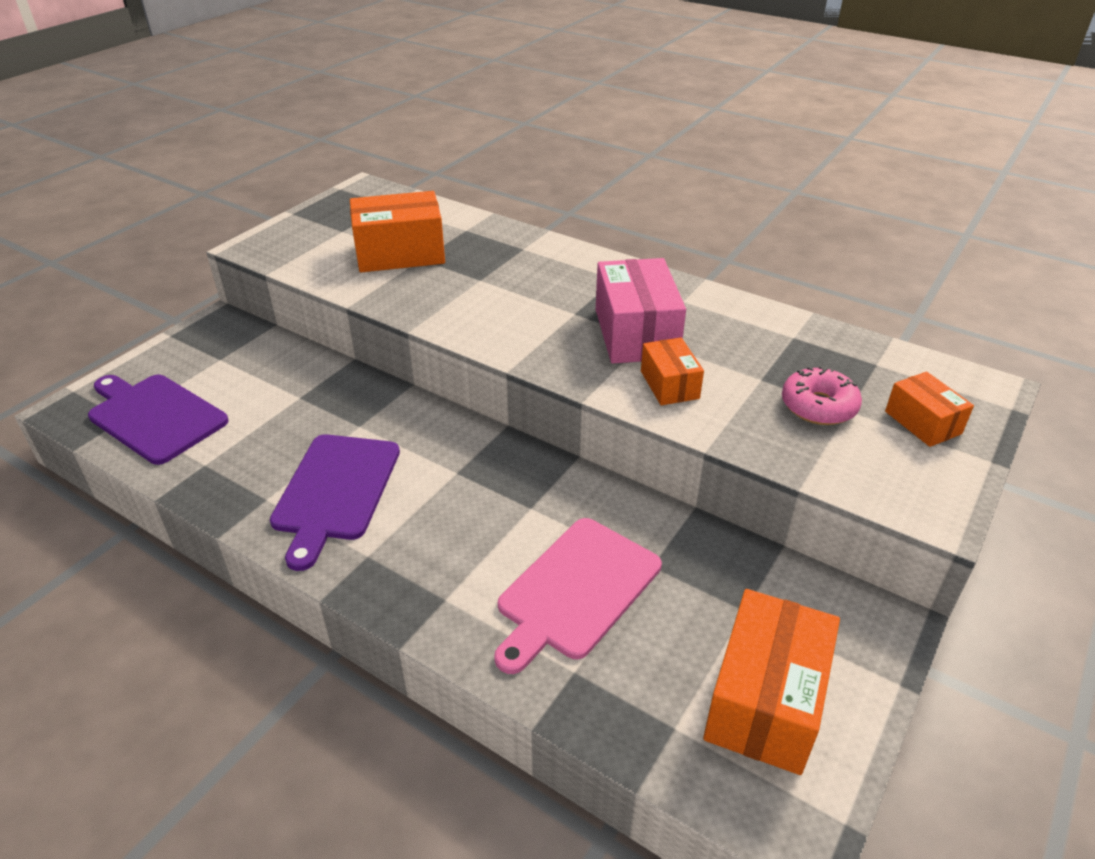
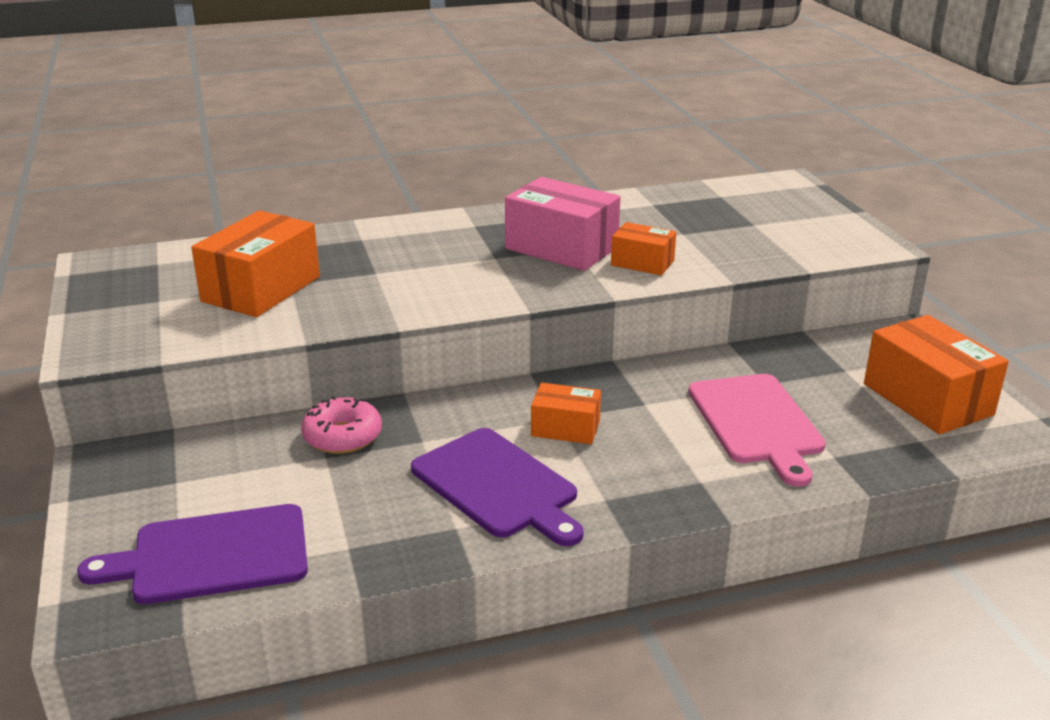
camera: 50 degrees left, 10 degrees down
pink donut [782,366,862,425] -> pink donut moved to [301,396,382,454]
orange box [885,372,974,447] -> orange box moved to [531,383,601,444]

